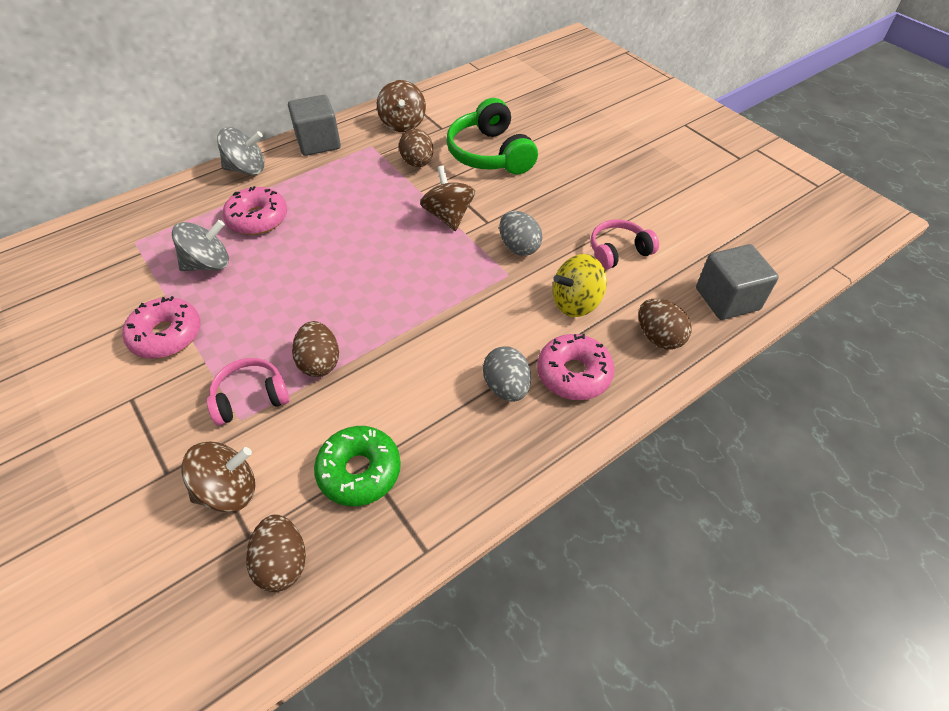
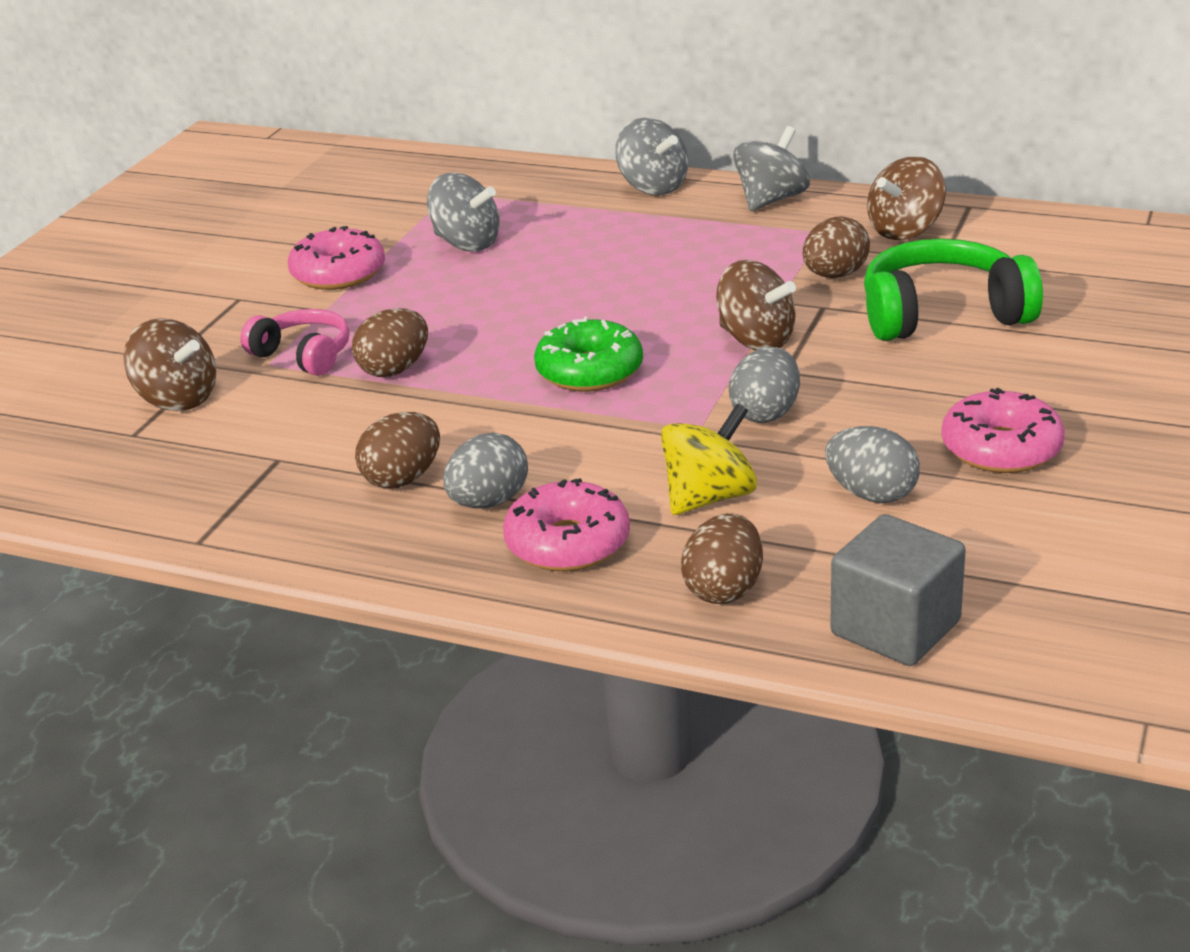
camera: 60 degrees right, 20 degrees down
pink donut [223,186,287,235] -> pink donut moved to [941,388,1065,473]
brown egg [246,515,306,592] -> brown egg moved to [355,412,440,489]
grey cube [288,95,341,156] -> grey spinning top [733,126,810,211]
green donut [314,426,401,506] -> green donut moved to [534,317,643,392]
brown spinning top [420,166,475,231] -> brown spinning top turned 90 degrees clockwise [716,260,796,350]
green headphones [446,98,538,175] -> green headphones turned 45 degrees clockwise [864,239,1043,341]
yellow spinning top [552,254,607,317] -> yellow spinning top turned 105 degrees clockwise [661,404,757,515]
pink headphones [591,219,659,270] -> grey egg [825,426,920,503]

